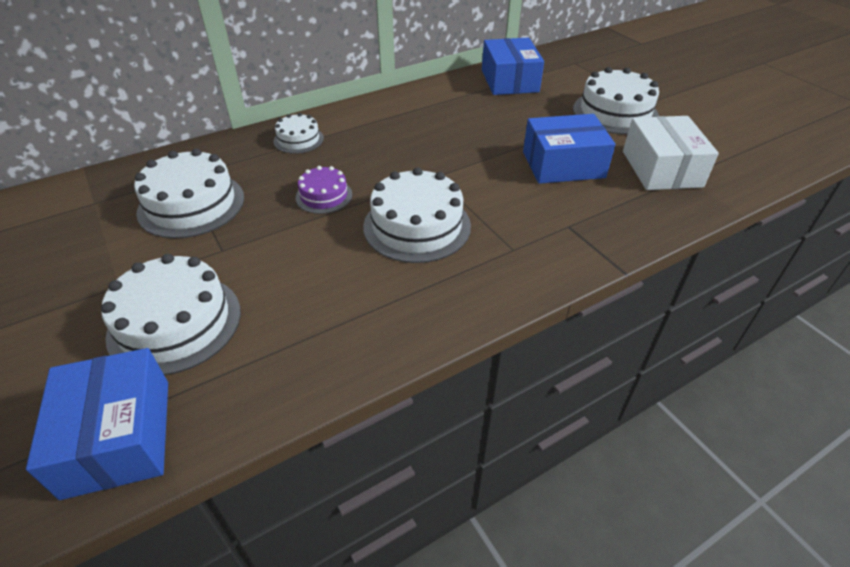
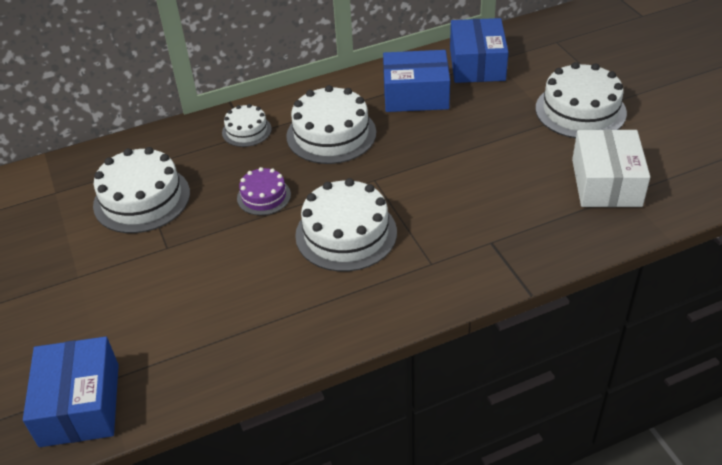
camera: 10 degrees right, 0 degrees up
white cake [101,254,241,376] -> white cake moved to [286,85,376,164]
blue box [523,114,615,184] -> blue box moved to [383,50,450,112]

